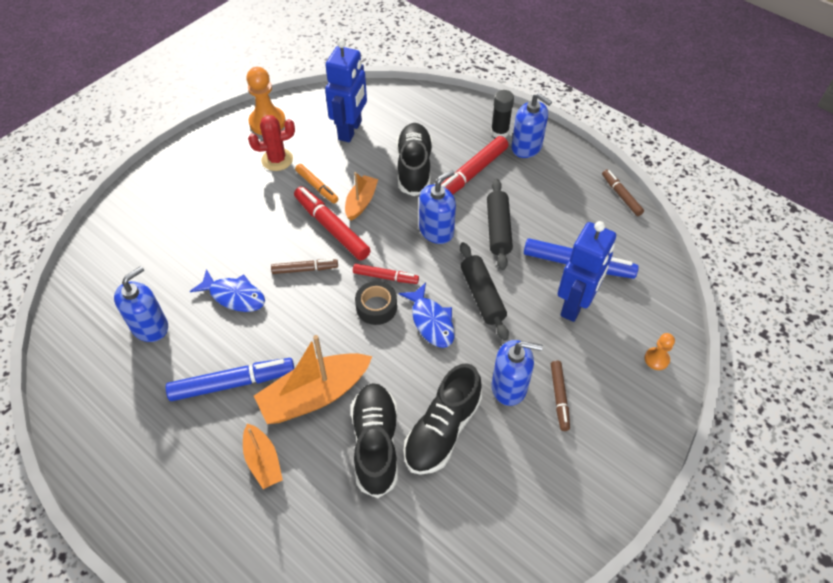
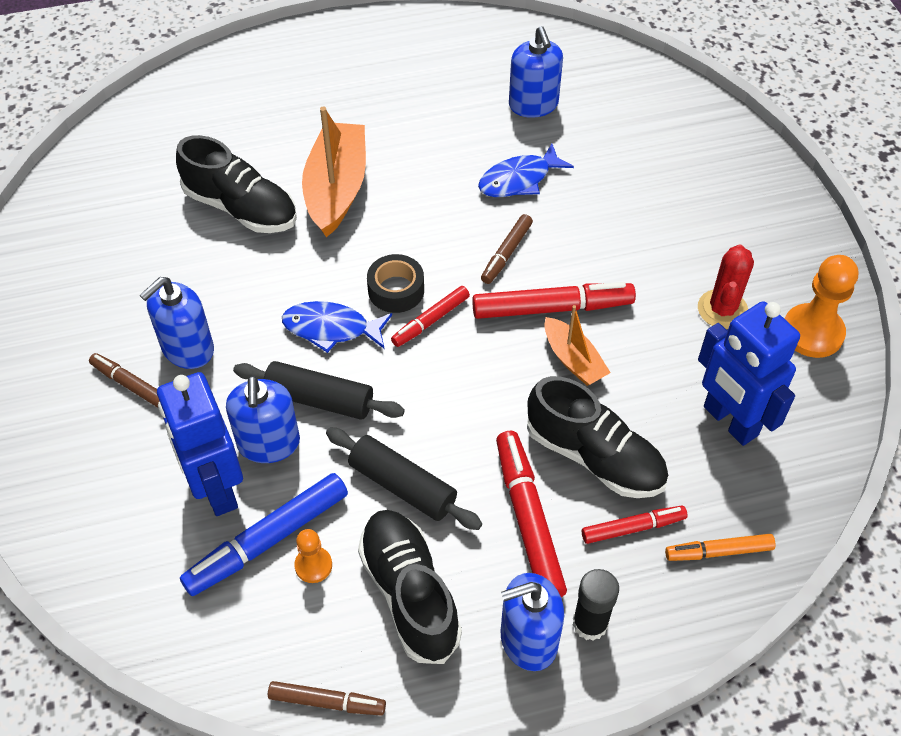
camera: 125 degrees right, 0 degrees up
blue marker [166,358,295,401] -> none
orange boat [243,423,283,489] -> none
orange marker [295,164,338,204] -> orange marker moved to [665,534,776,561]
black shoe [404,363,482,475] -> black shoe moved to [358,510,462,664]
blue soap dispenser [419,170,456,244] -> blue soap dispenser moved to [226,376,300,463]
orange pawn [645,333,675,370] -> orange pawn moved to [294,529,332,583]
none -> red marker [582,506,687,544]

